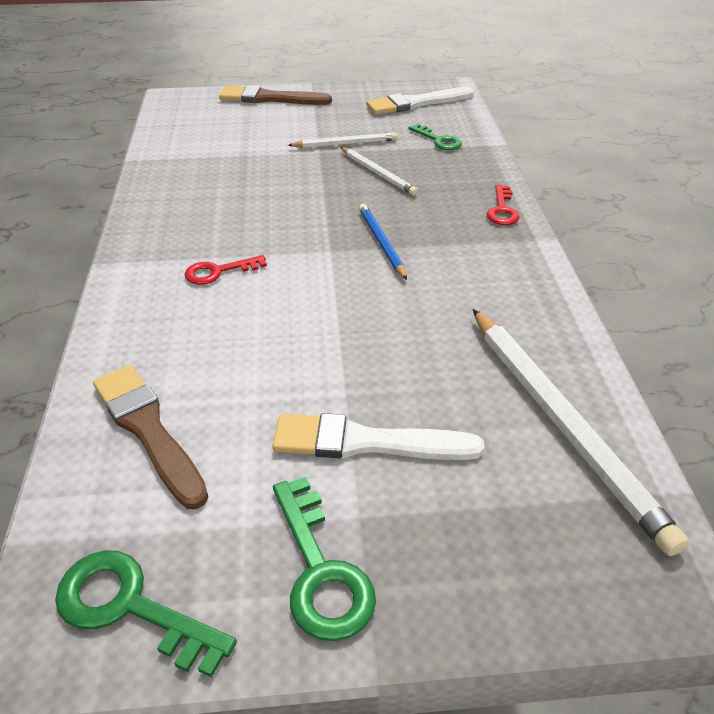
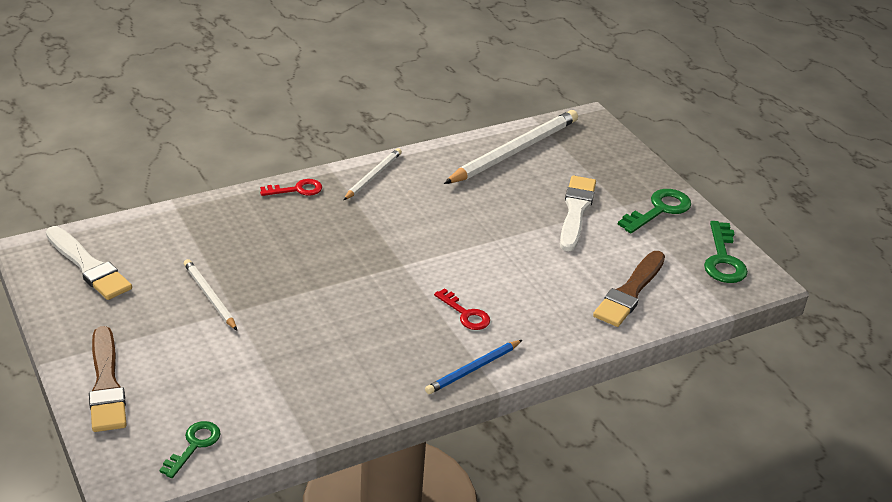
camera: 115 degrees left, 5 degrees down
white brush [272,413,484,460] -> white brush turned 150 degrees counterclockwise [560,176,596,251]
white pencil [340,147,418,195] -> white pencil moved to [343,148,402,200]
blue pencil [359,203,407,280] -> blue pencil moved to [425,340,522,394]
green key [409,124,462,150] -> green key moved to [159,421,221,478]

